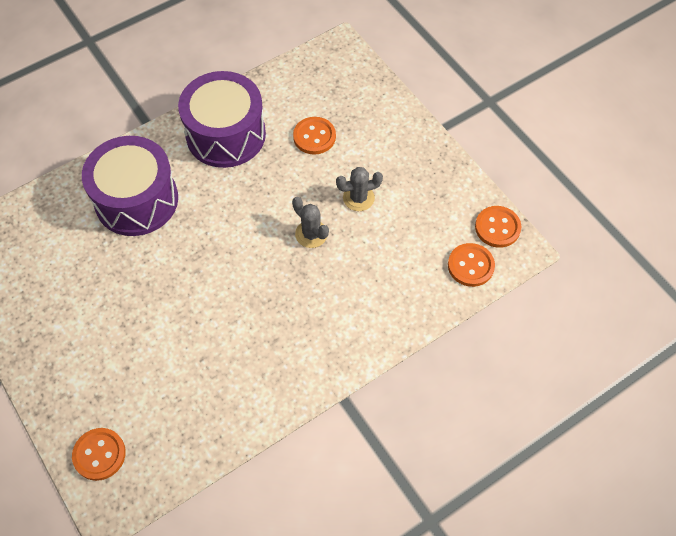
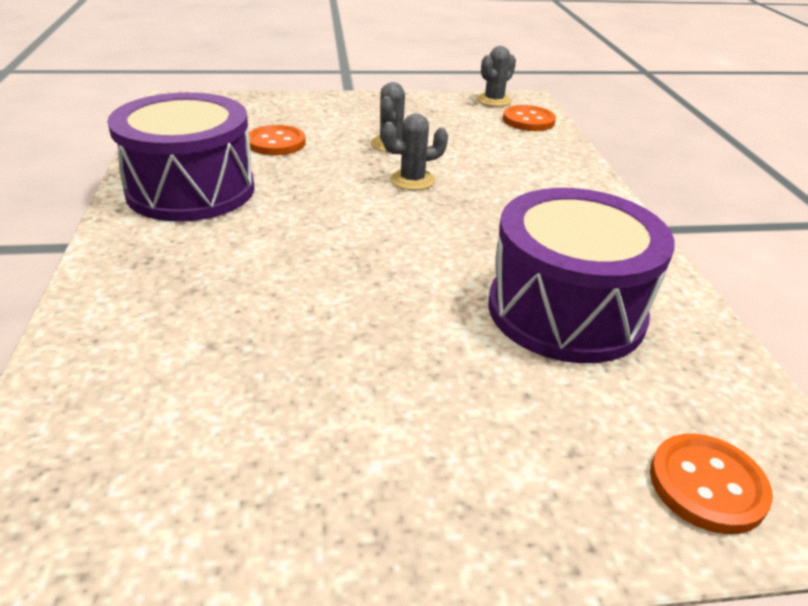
camera: 65 degrees left, 25 degrees down
purple drum [82,136,178,236] -> purple drum moved to [488,188,675,363]
orange button [475,206,521,248] -> grey cactus [477,46,516,107]

